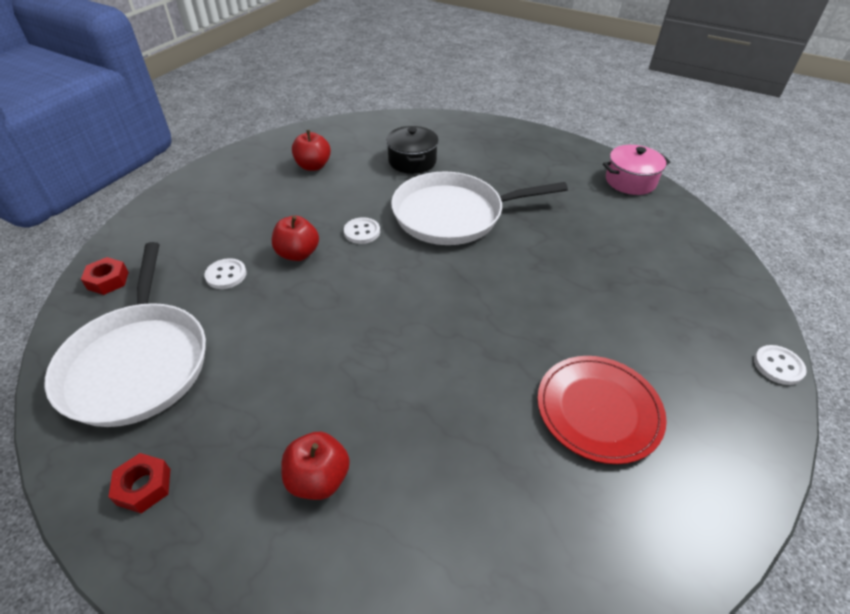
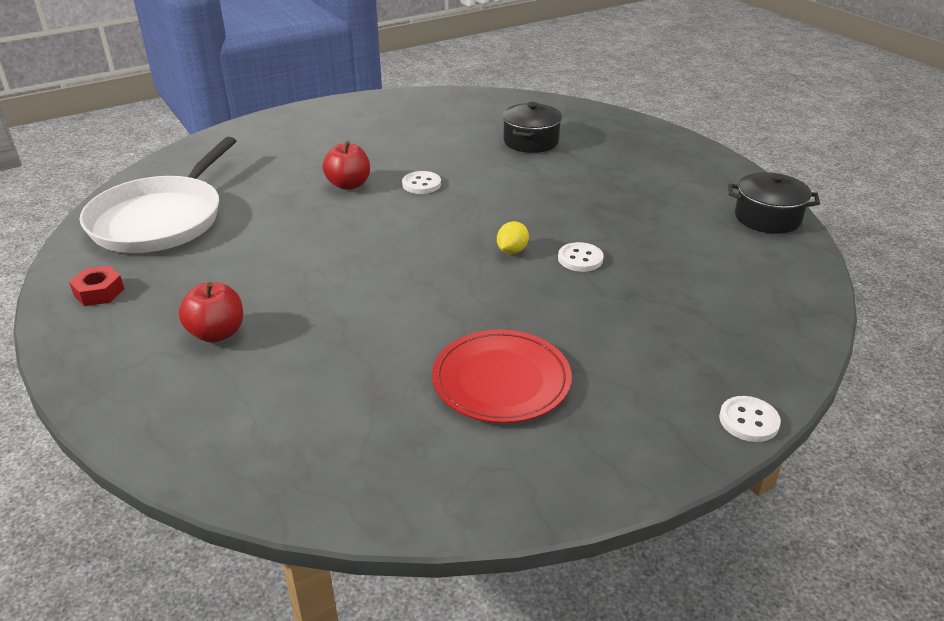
camera: 30 degrees right, 10 degrees down
red nut [81,257,129,295] -> none
white button [204,258,247,289] -> white button moved to [558,242,604,272]
red apple [292,130,331,171] -> none
white pan [391,172,568,245] -> none
pink pot [603,145,670,195] -> black pot [728,172,820,234]
none -> yellow lemon [497,221,529,254]

